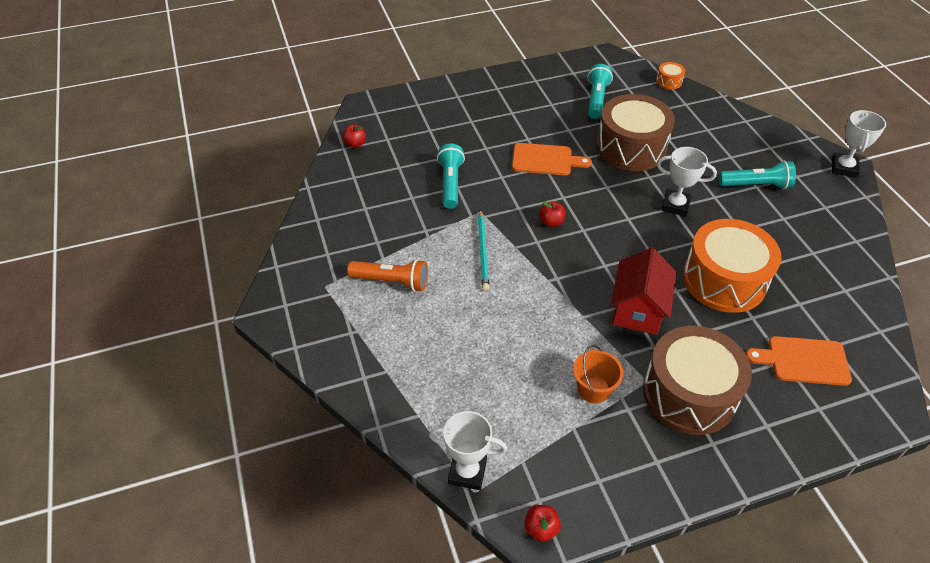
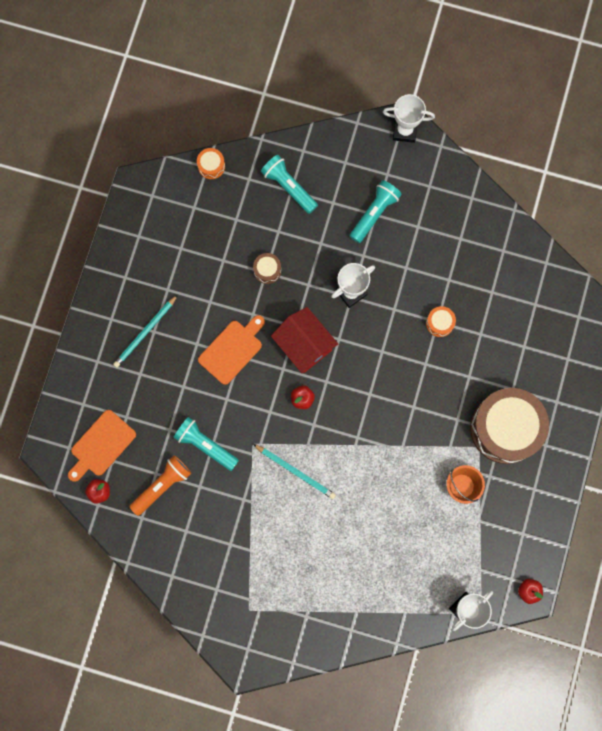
camera: 55 degrees left, 30 degrees up
orange flashlight [347,259,428,291] -> orange flashlight moved to [129,455,192,516]
turquoise flashlight [587,64,613,119] -> turquoise flashlight moved to [261,155,318,214]
brown drum [596,94,675,171] -> brown drum [253,253,281,284], size x0.40
red house [611,248,677,335] -> red house moved to [271,307,338,373]
orange drum [683,219,782,313] -> orange drum [426,306,456,337], size x0.40
orange cutting board [746,336,852,386] -> orange cutting board moved to [68,410,136,482]
white trophy [832,110,886,178] -> white trophy turned 45 degrees counterclockwise [383,94,435,143]
none -> turquoise pencil [113,295,178,368]

